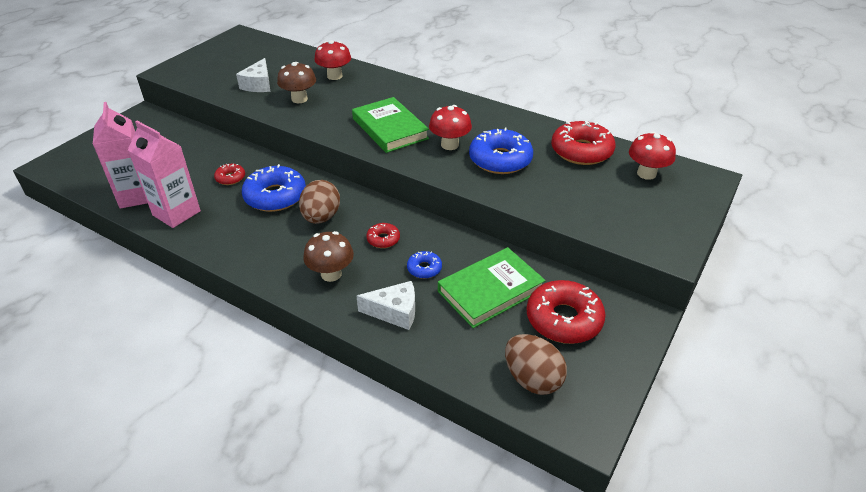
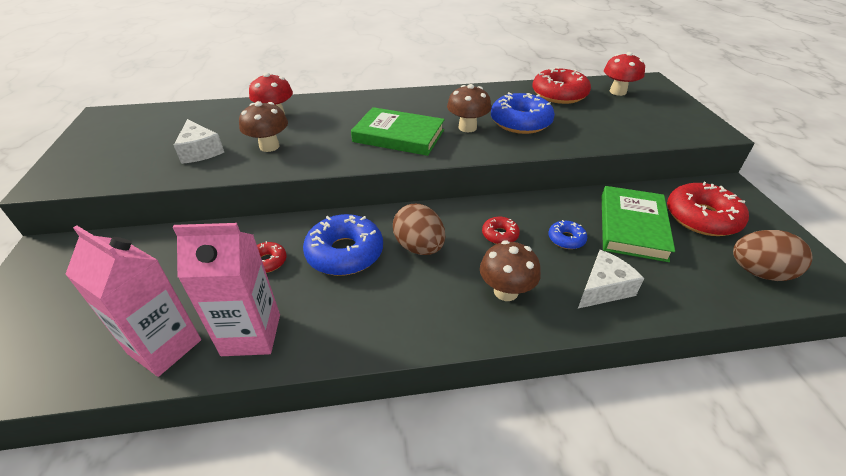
camera: 40 degrees left, 0 degrees up
red mushroom [429,105,472,150] -> brown mushroom [447,84,491,132]

